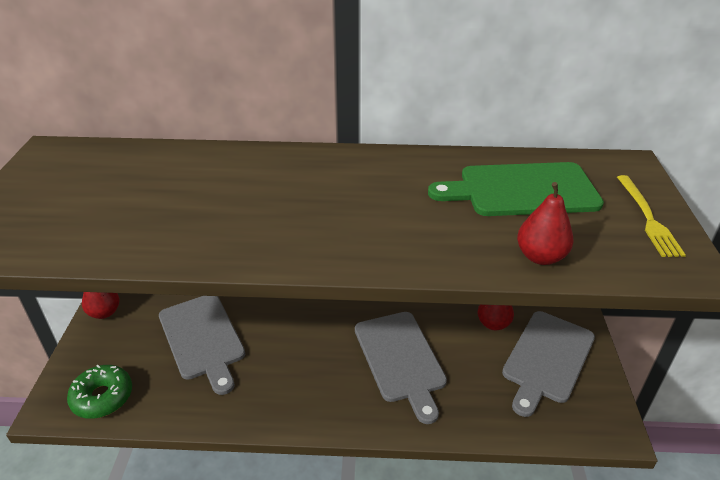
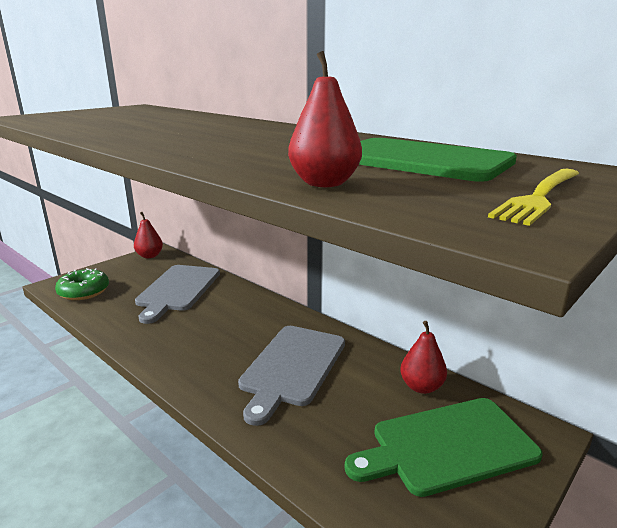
camera: 40 degrees right, 15 degrees down
grey cutting board [502,311,595,417] -> green cutting board [344,398,543,497]

